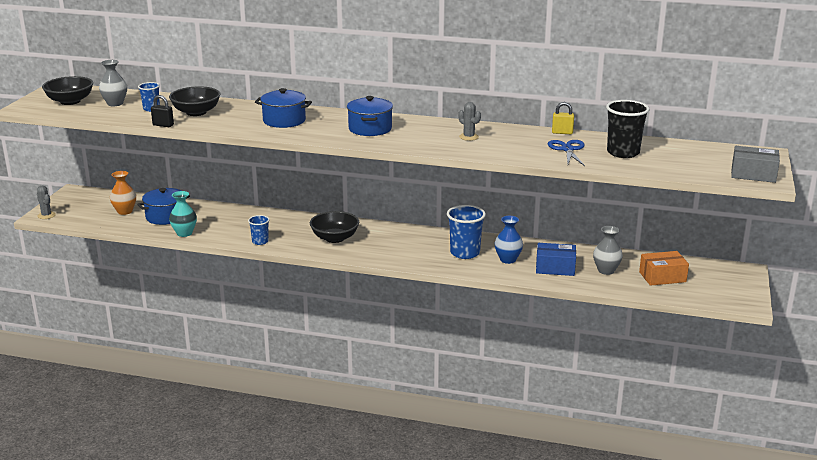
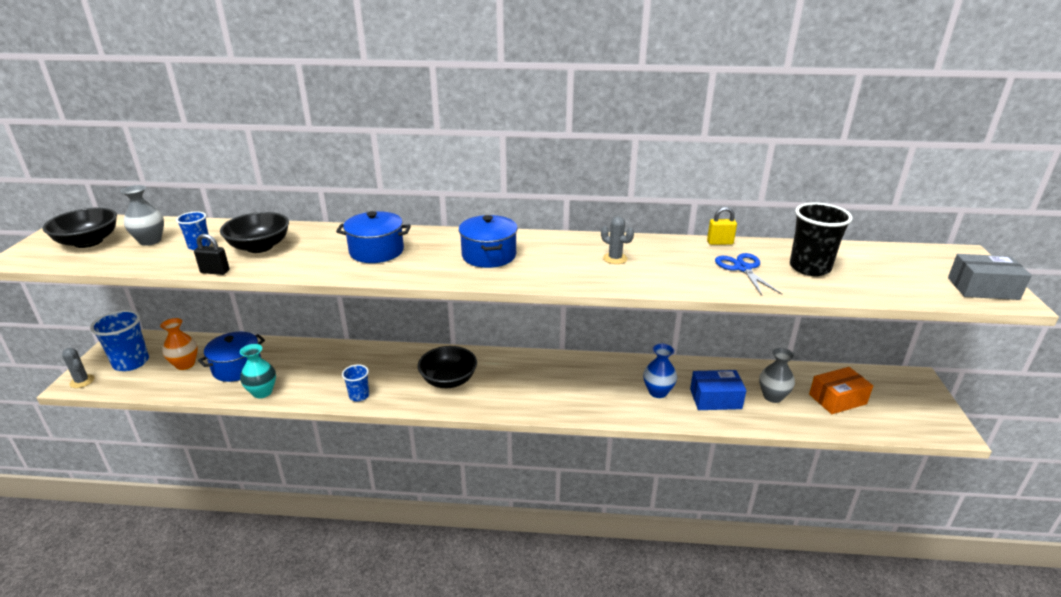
camera: 10 degrees left, 5 degrees up
blue cup [447,205,486,259] -> blue cup moved to [90,310,149,371]

